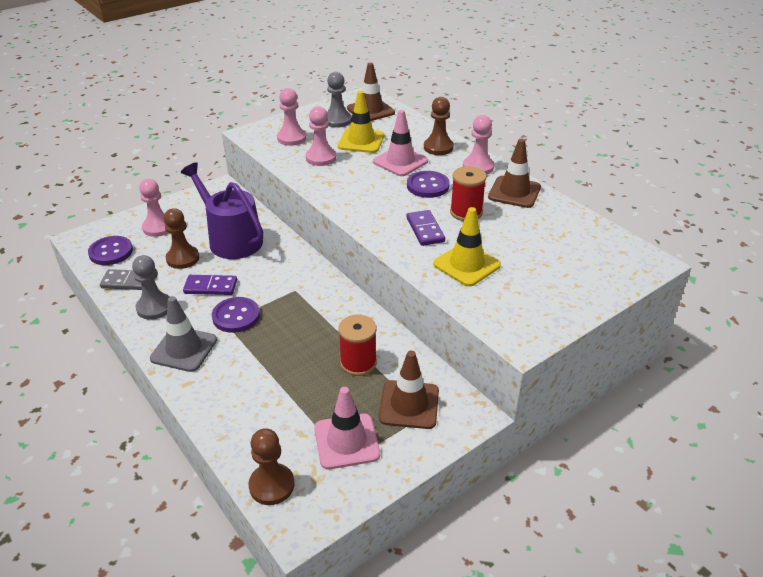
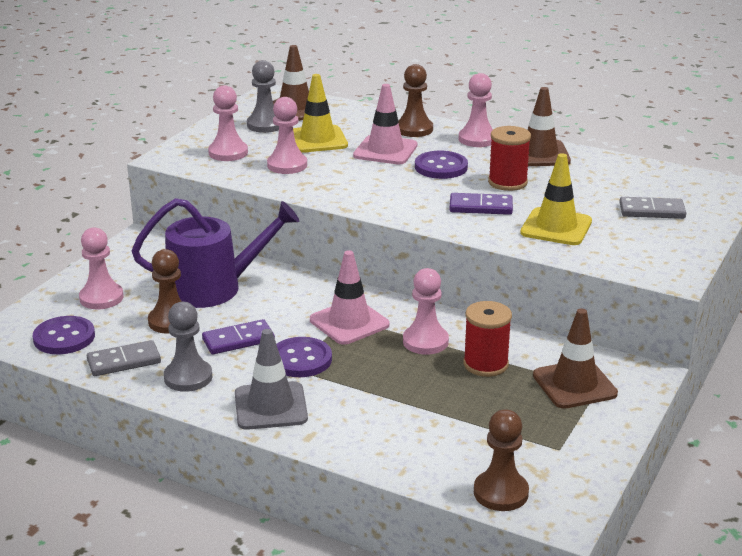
camera: 25 degrees left, 10 degrees down
purple watering can [180,162,263,259] -> purple watering can turned 150 degrees clockwise [132,198,299,308]
pink traffic cone [314,387,380,469] -> pink traffic cone moved to [310,250,390,345]
purple domino [407,210,445,246] -> purple domino turned 45 degrees counterclockwise [449,193,513,215]
none -> pink pawn [403,268,449,355]
none -> grey domino [620,197,686,219]

